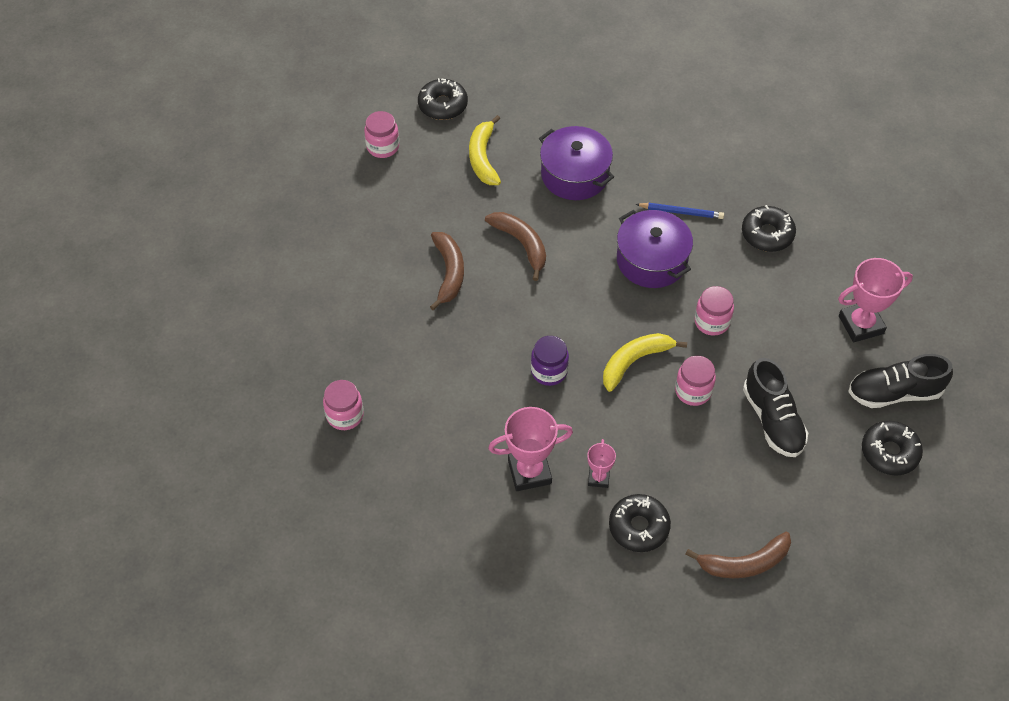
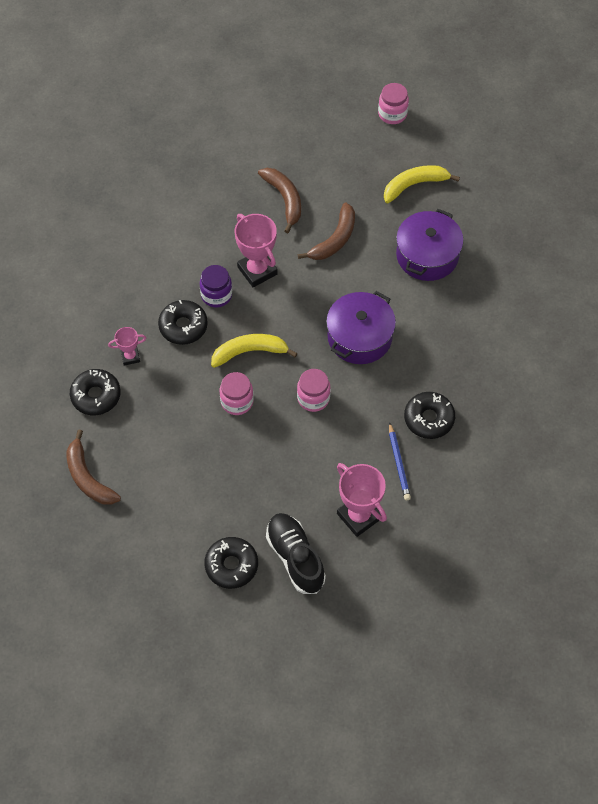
camera: 70 degrees right, 5 degrees up
pink jar [323,380,364,430] -> none
black donut [418,78,468,120] -> black donut moved to [158,300,208,345]
brown banana [430,232,464,311] -> brown banana turned 90 degrees counterclockwise [258,168,301,233]
pink trophy [488,407,573,491] -> pink trophy moved to [235,214,278,288]
yellow banana [603,333,687,392] -> yellow banana turned 45 degrees counterclockwise [211,334,298,368]
blue pencil [635,203,724,219] -> blue pencil moved to [389,422,411,500]
black shoe [743,358,808,457] -> none

